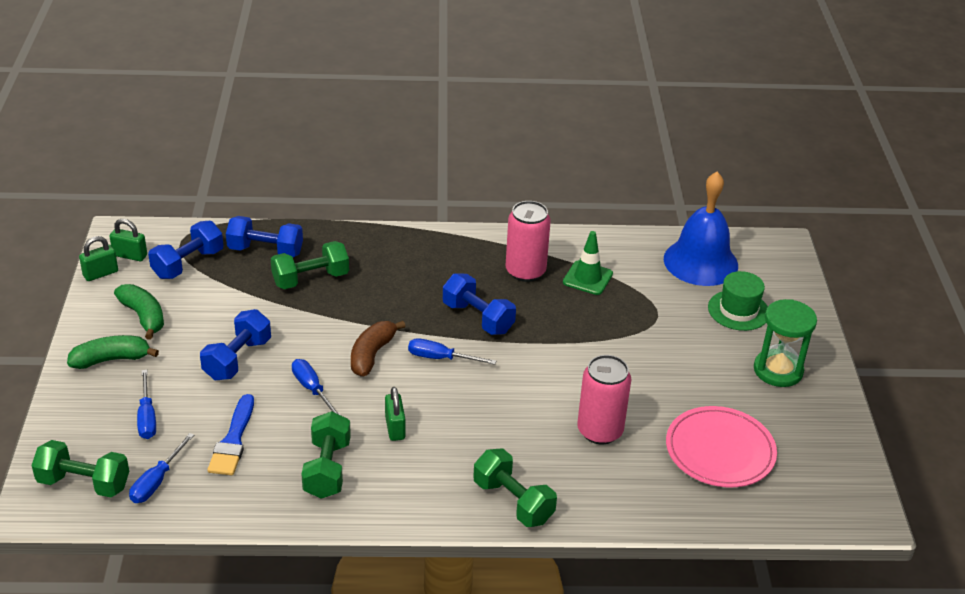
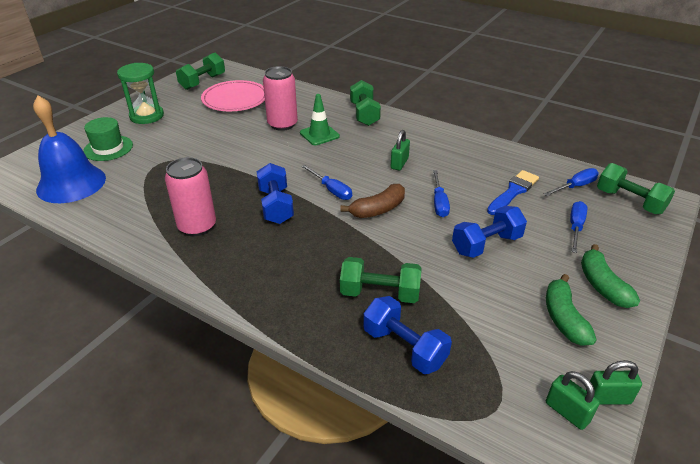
camera: 145 degrees left, 0 degrees up
green banana [67,335,159,369] -> green banana turned 60 degrees clockwise [581,244,640,308]
blue dumbbell [148,221,224,279] -> none
green dumbbell [301,411,351,499] -> green dumbbell moved to [176,53,225,90]
green traffic cone [563,231,613,295] -> green traffic cone moved to [300,94,340,145]

